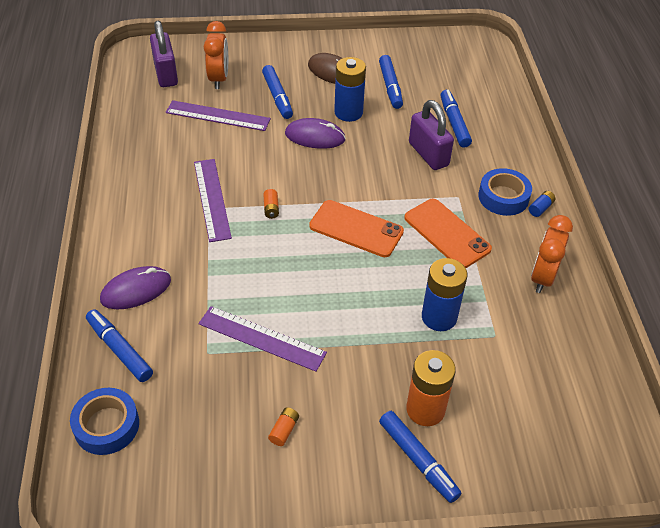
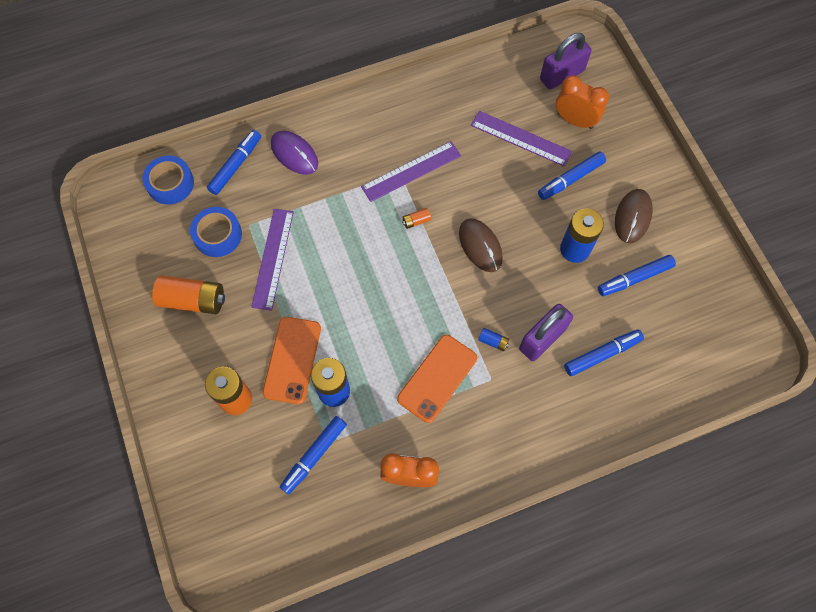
camera: 75 degrees right, 20 degrees up
purple ruler [166,100,271,131] -> purple ruler turned 60 degrees counterclockwise [471,111,572,167]
orange clock [204,21,228,89] -> orange clock turned 135 degrees counterclockwise [556,75,609,129]
orange battery [268,407,299,446] -> orange battery [152,275,225,314], size x2.27
purple mouse [285,118,346,149] -> none
orange phone [309,200,404,257] -> orange phone moved to [263,317,321,404]
blue marker [379,411,461,503] -> blue marker moved to [280,416,347,495]
blue tape [478,168,532,216] -> blue tape moved to [190,207,242,257]
blue battery [529,191,555,217] -> blue battery moved to [478,328,509,351]
none -> brown mouse [459,218,503,272]

